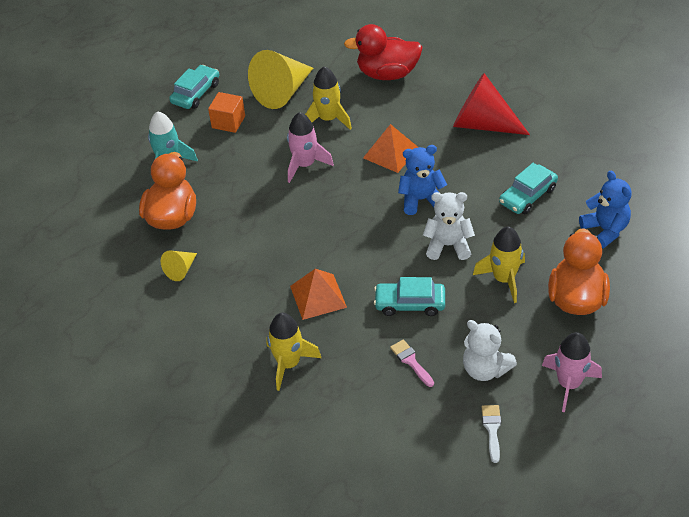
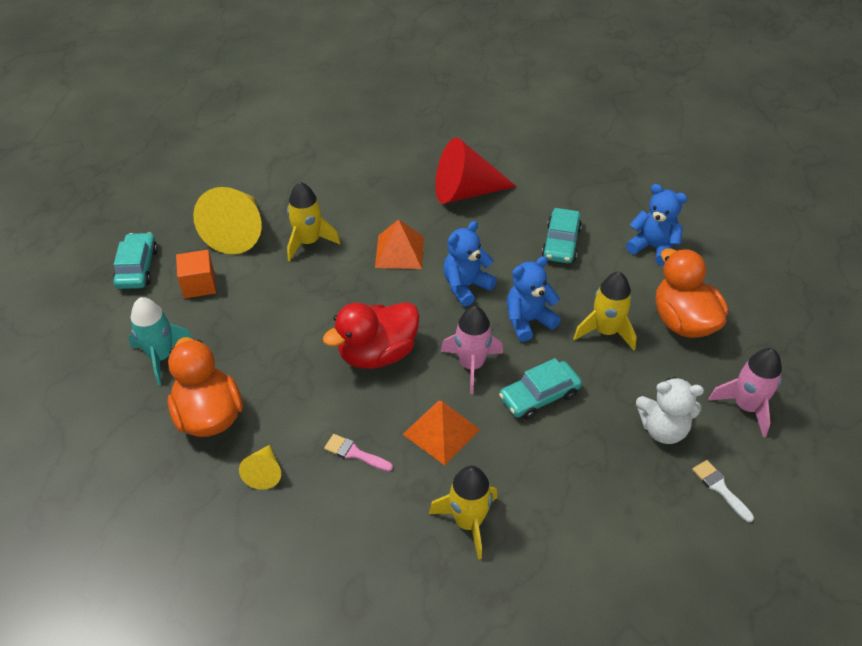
camera: 35 degrees left, 0 degrees up
pink rocket [287,112,334,183] -> pink rocket moved to [441,306,503,394]
red duck [344,24,423,80] -> red duck moved to [323,302,419,369]
pink brush [390,339,434,387] -> pink brush moved to [324,434,393,472]
white teddy bear [423,192,475,260] -> blue teddy bear [507,256,561,342]

